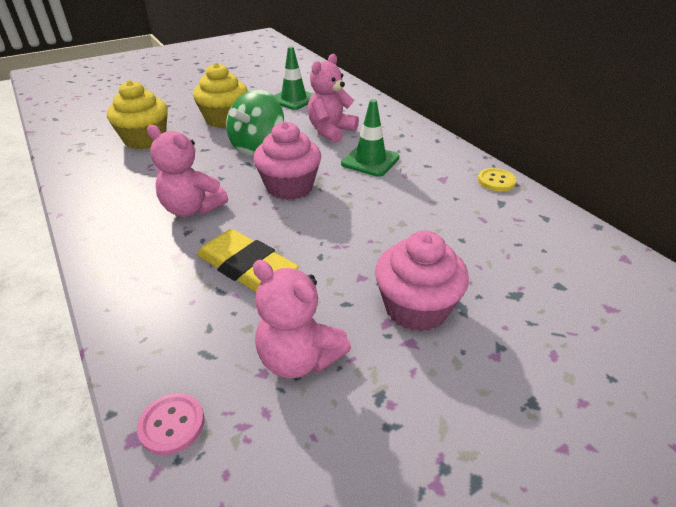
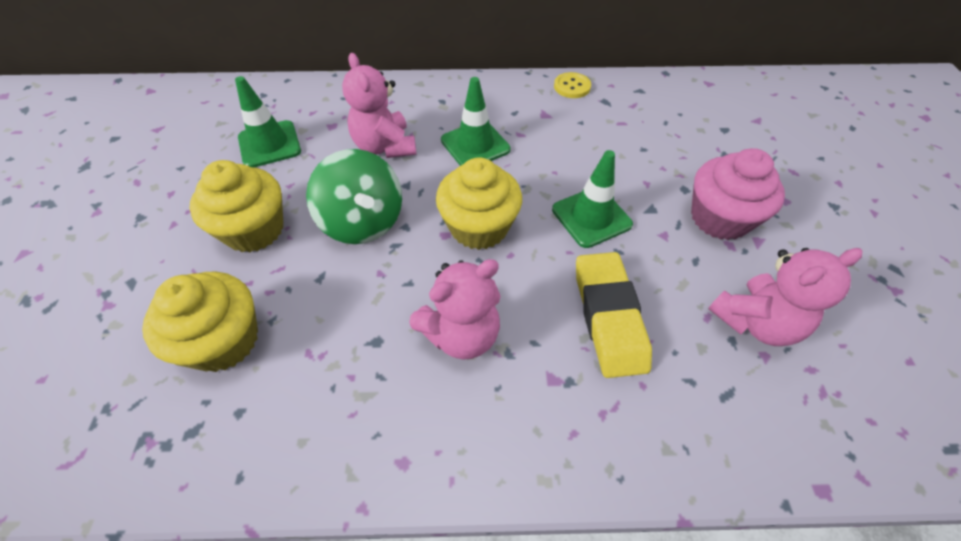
camera: 60 degrees left, 15 degrees up
pink button [137,393,204,455] -> none
yellow eraser [197,229,299,292] -> yellow eraser turned 75 degrees counterclockwise [576,252,652,378]
pink cupcake [253,122,321,200] -> yellow cupcake [436,157,522,250]
none -> green traffic cone [552,150,633,248]

